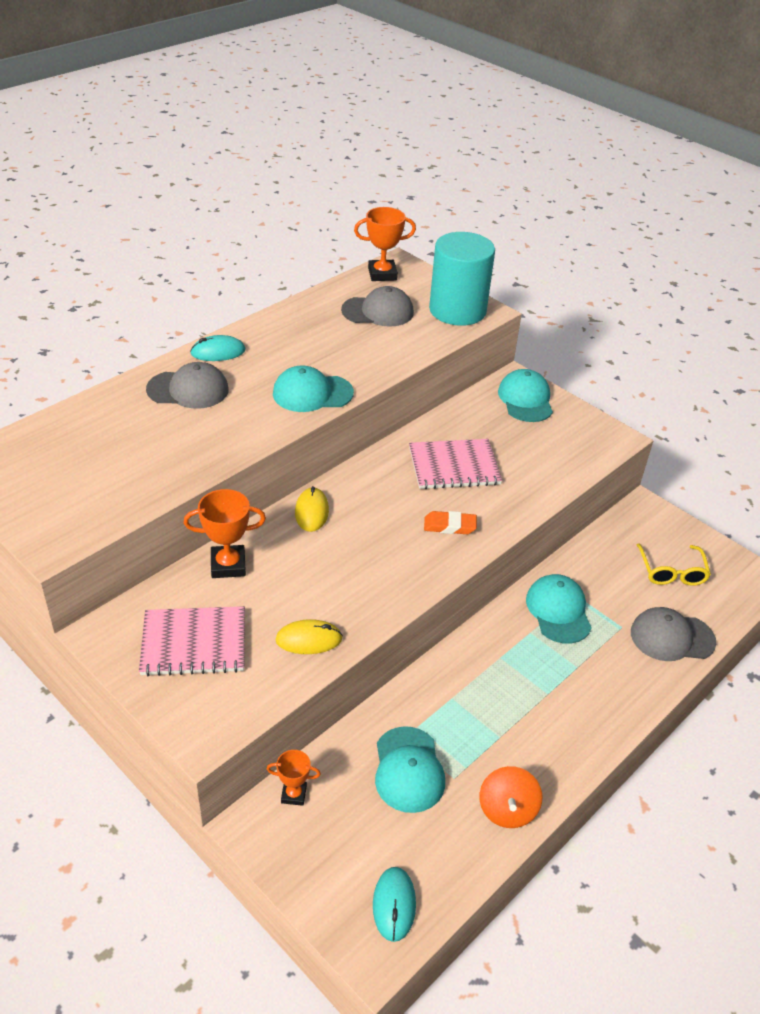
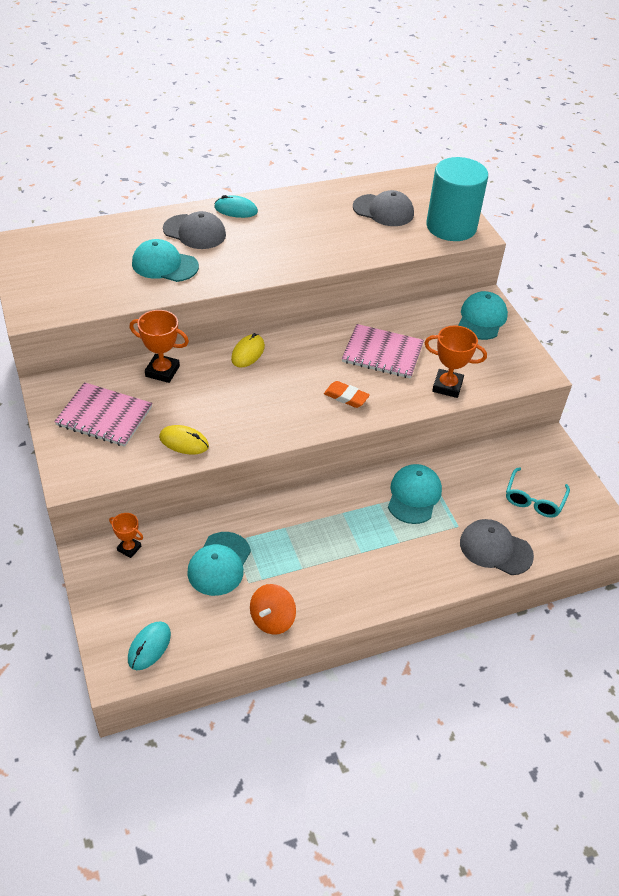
camera: 25 degrees right, 5 degrees up
turquoise cap [273,365,354,412] -> turquoise cap moved to [132,239,199,282]
orange trophy [354,207,416,281] -> orange trophy moved to [425,326,487,398]
yellow glasses [637,543,711,586] -> turquoise glasses [506,467,570,518]

